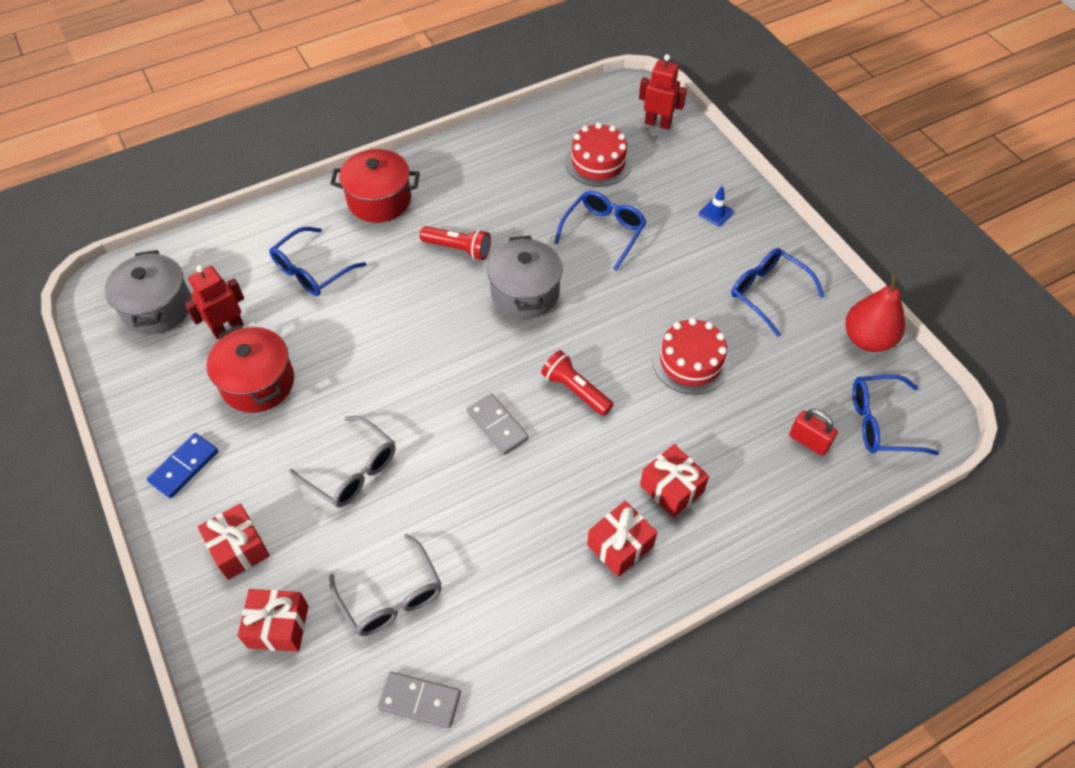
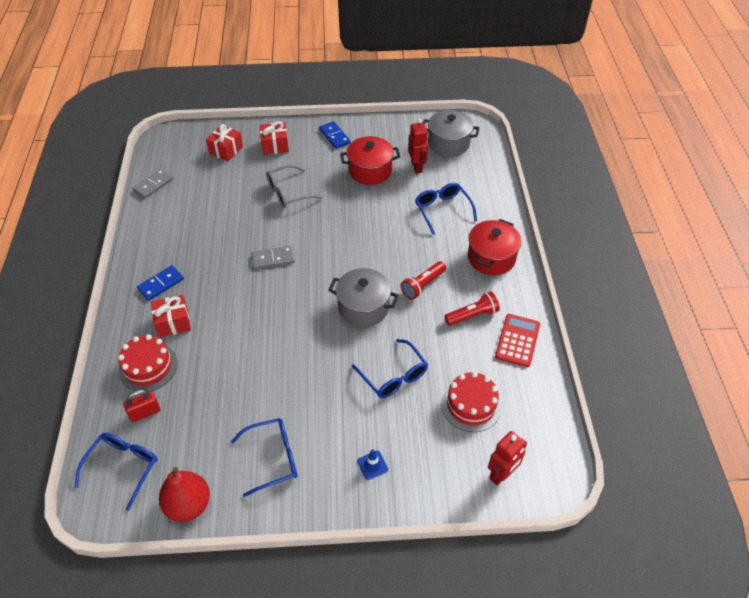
camera: 115 degrees right, 5 degrees down
grey glasses [329,534,442,636] -> none
red flashlight [541,350,614,416] -> red flashlight moved to [444,291,500,326]
red gift [587,501,657,577] -> blue domino [137,265,184,301]
red cake [653,318,730,395] -> red cake moved to [118,334,178,392]
none -> red calculator [495,314,540,367]

